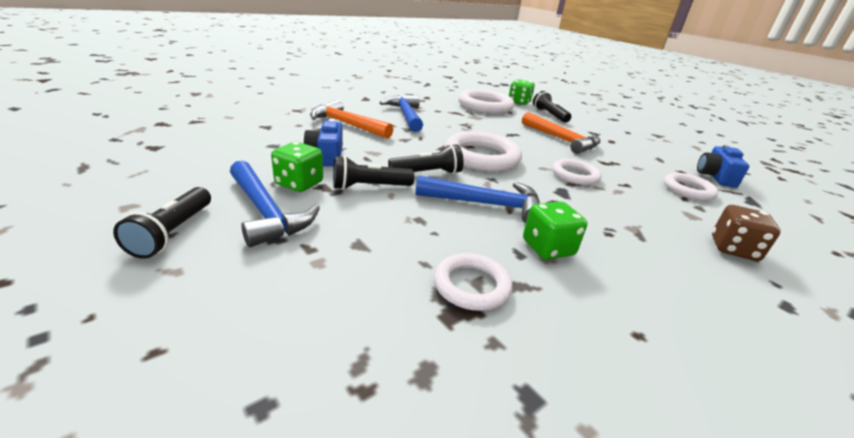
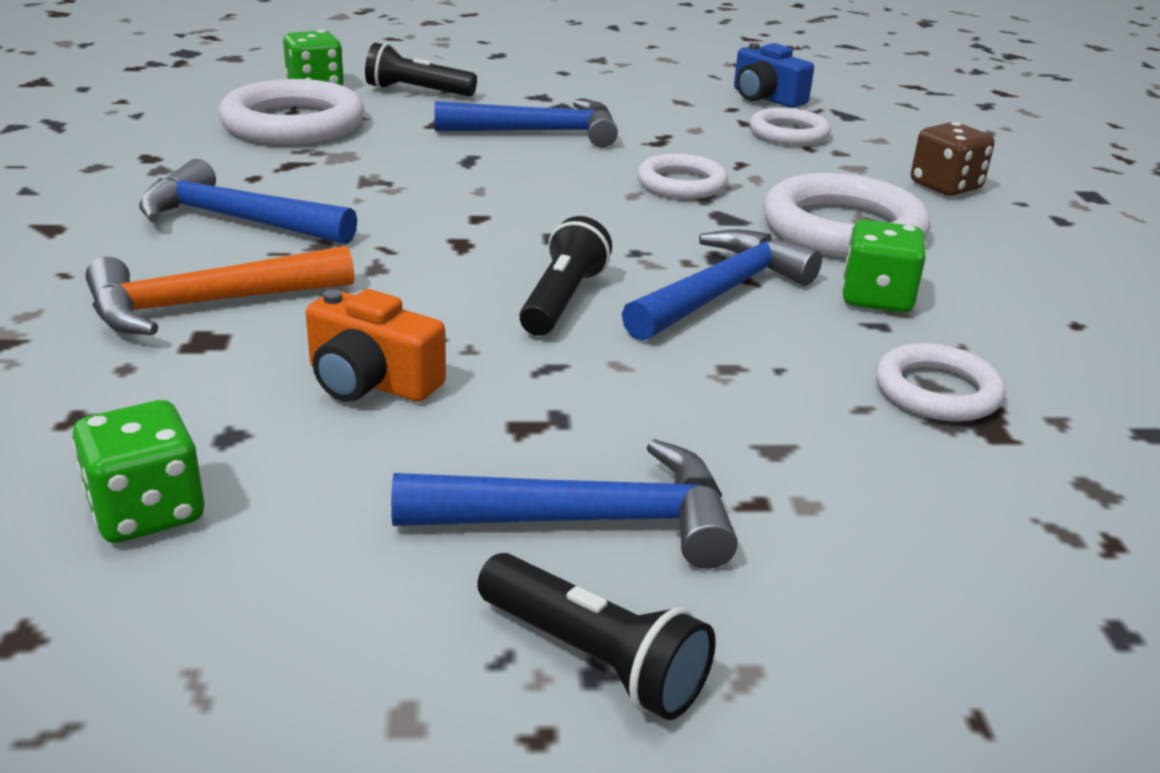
camera: 55 degrees left, 0 degrees up
green dice [271,142,323,192] -> green dice moved to [72,400,204,543]
blue camera [304,119,343,166] -> orange camera [306,289,446,402]
black flashlight [333,156,414,190] -> none
white ring [444,131,522,172] -> white ring moved to [763,173,931,258]
orange hammer [522,112,600,154] -> blue hammer [434,99,618,147]

